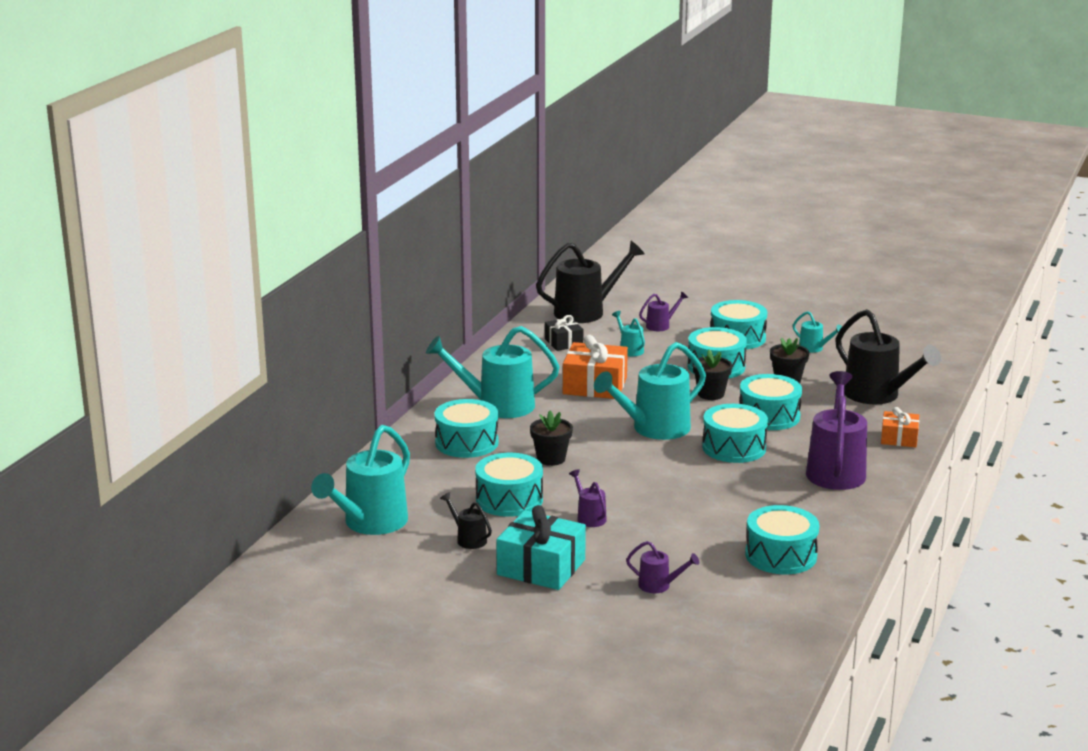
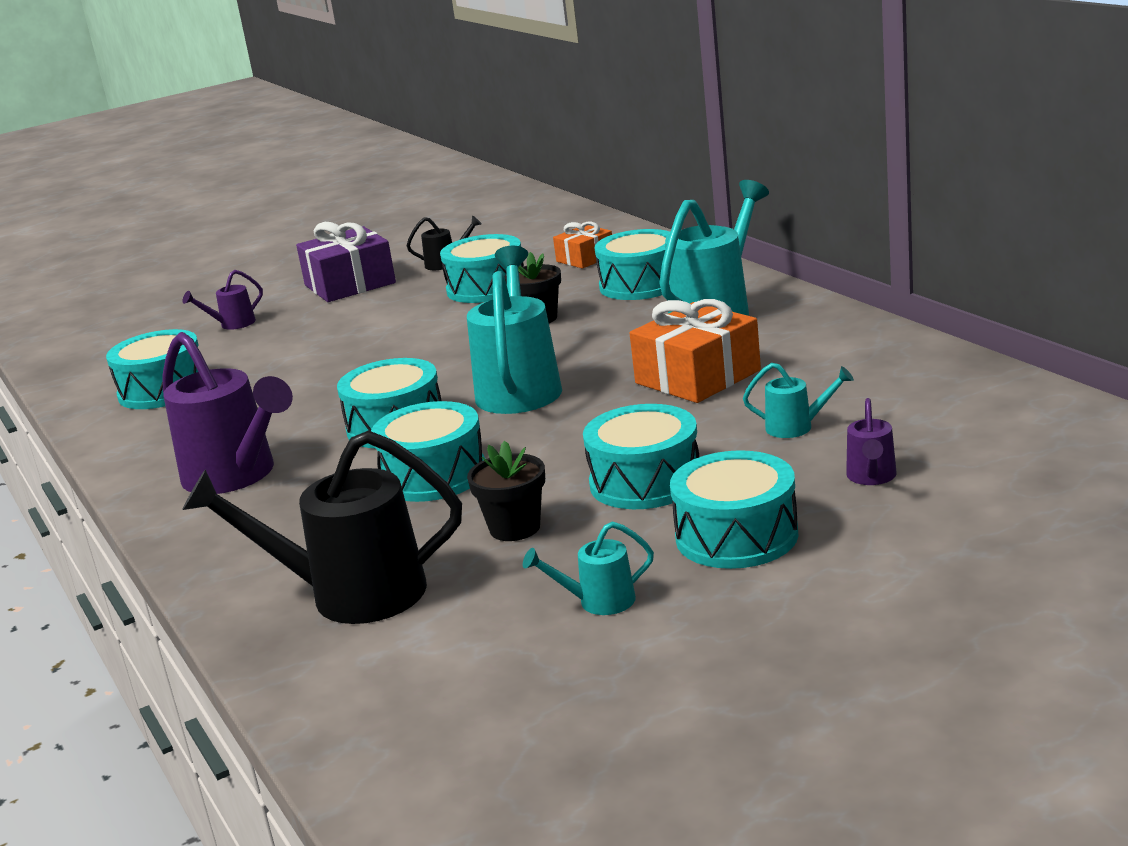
camera: 130 degrees right, 0 degrees up
turquoise watering can [311,425,410,535] -> none
turquoise gift [496,505,586,590] -> purple gift [296,222,396,302]
black watering can [536,241,645,323] -> none
black gift [545,315,583,351] -> none
purple watering can [569,469,607,527] -> none
black flower pot [692,349,732,400] -> none
orange gift [881,407,919,447] -> orange gift moved to [553,222,612,269]

